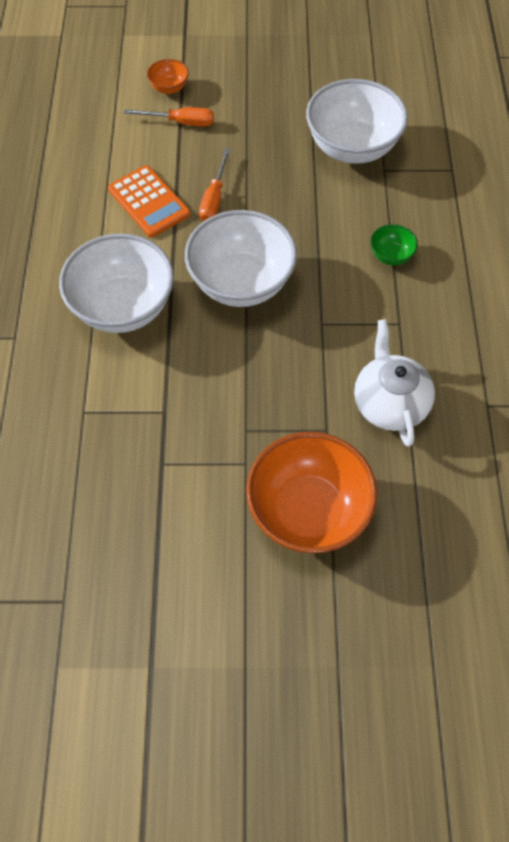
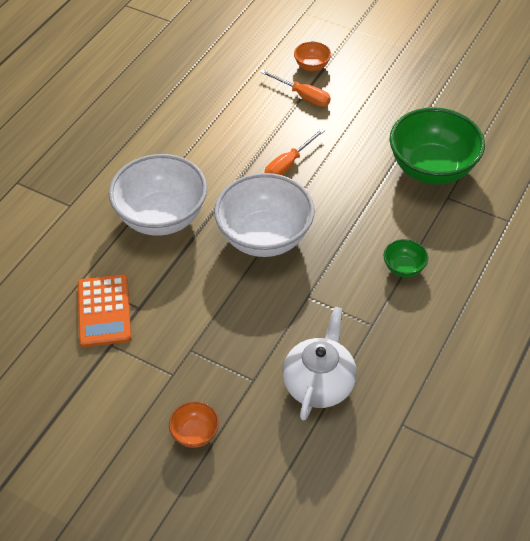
camera: 30 degrees right, 10 degrees down
orange calculator [108,165,190,237] -> orange calculator moved to [78,274,131,347]
orange bowl [246,432,377,554] -> orange bowl [169,401,219,448], size x0.44
white bowl [306,79,408,163] -> green bowl [390,107,485,185]

